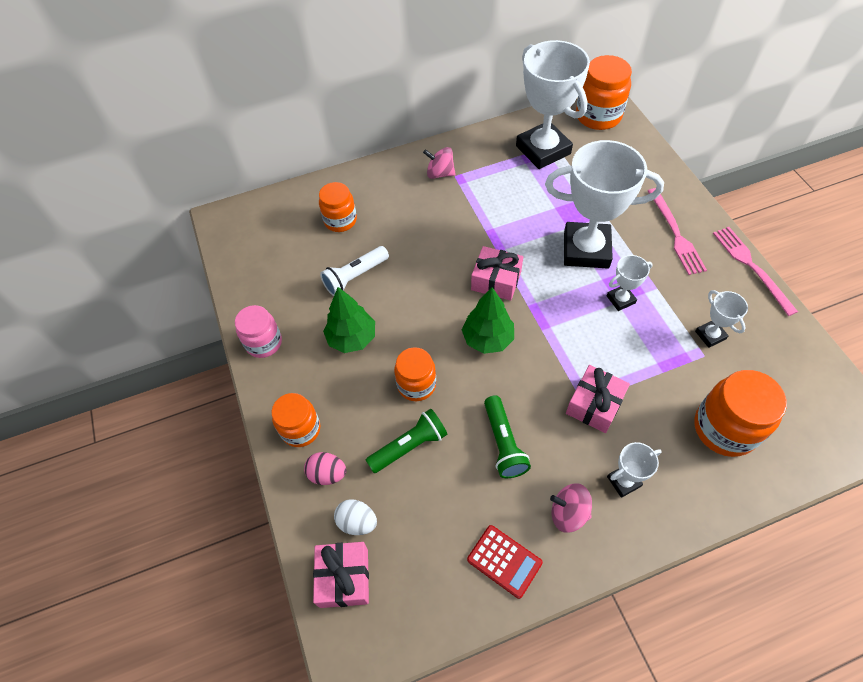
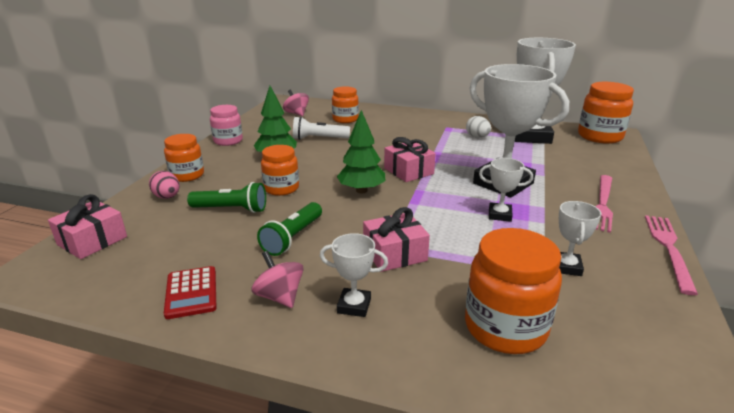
camera: 35 degrees right, 30 degrees down
white egg [334,499,377,535] -> white egg moved to [466,116,491,138]
pink spinning top [423,147,456,179] -> pink spinning top moved to [283,90,309,116]

